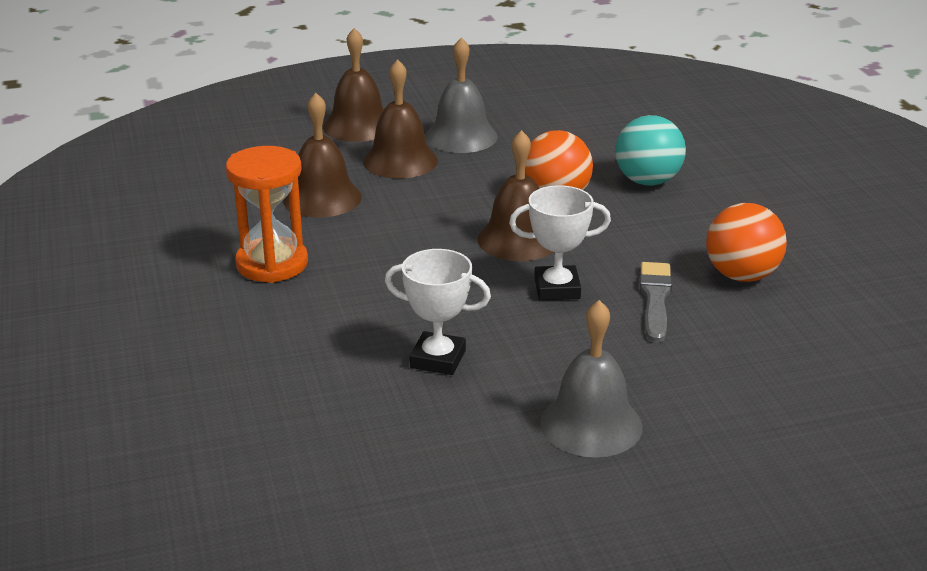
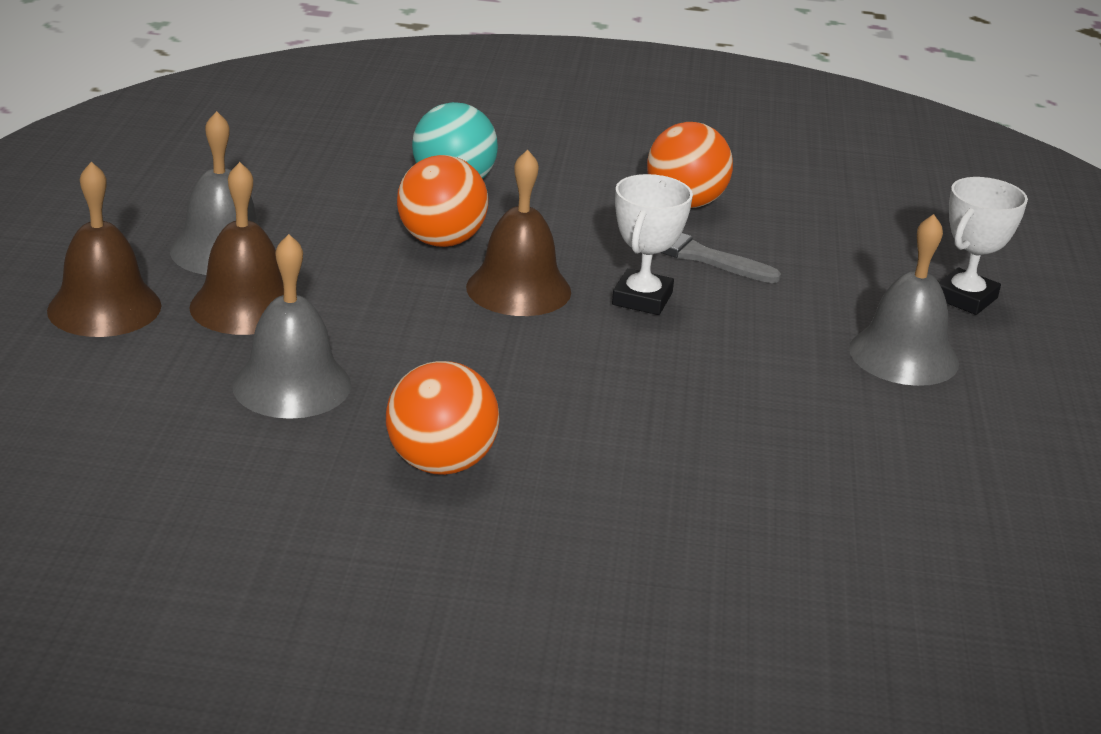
camera: 70 degrees left, 0 degrees up
orange hourglass [226,146,308,283] -> orange ball [386,361,500,475]
brown bell [283,93,362,218] -> grey bell [232,234,351,419]
white trophy [385,249,491,375] -> white trophy moved to [939,177,1028,315]

